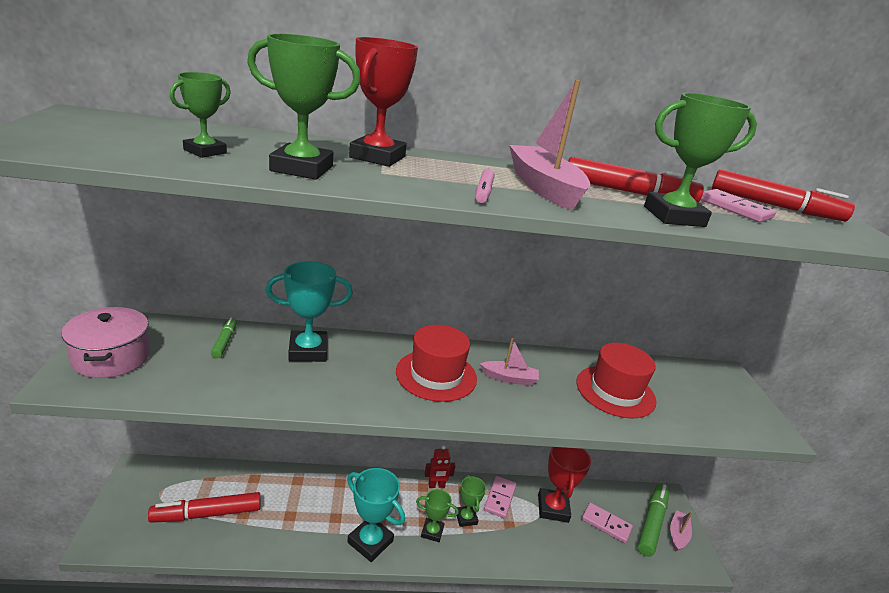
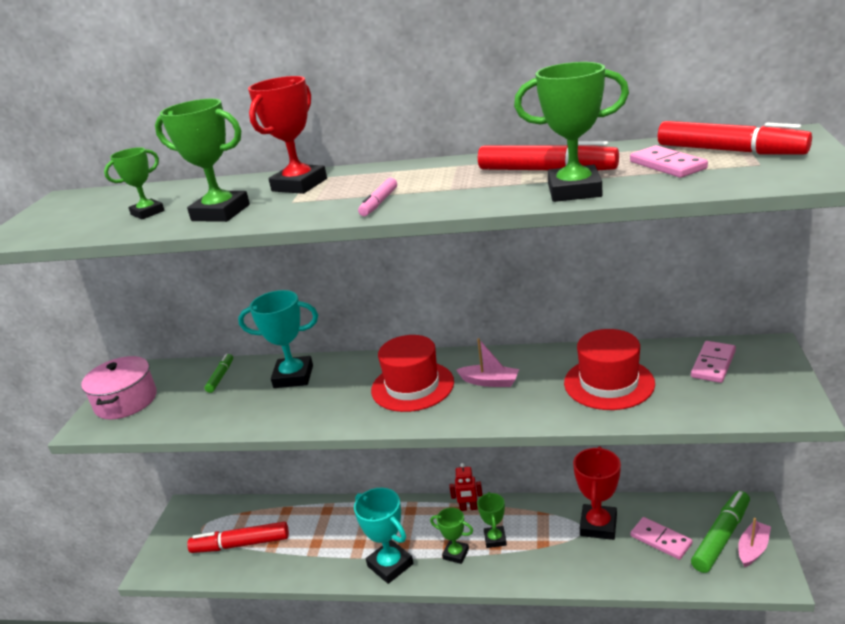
camera: 20 degrees right, 0 degrees up
pink domino [484,476,517,518] -> pink domino moved to [691,341,736,383]
pink boat [509,80,590,210] -> none

